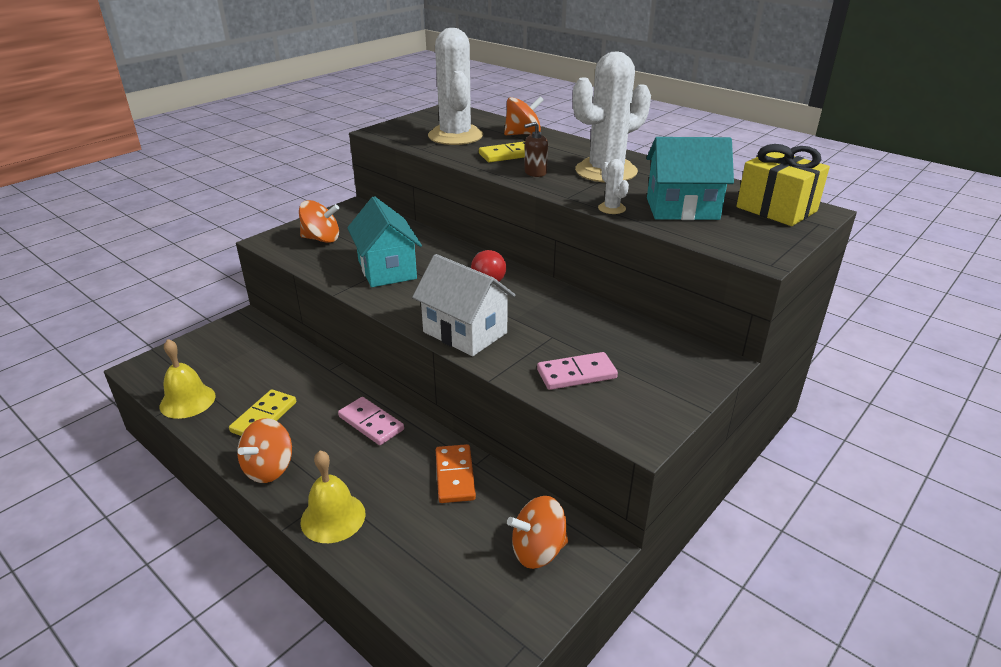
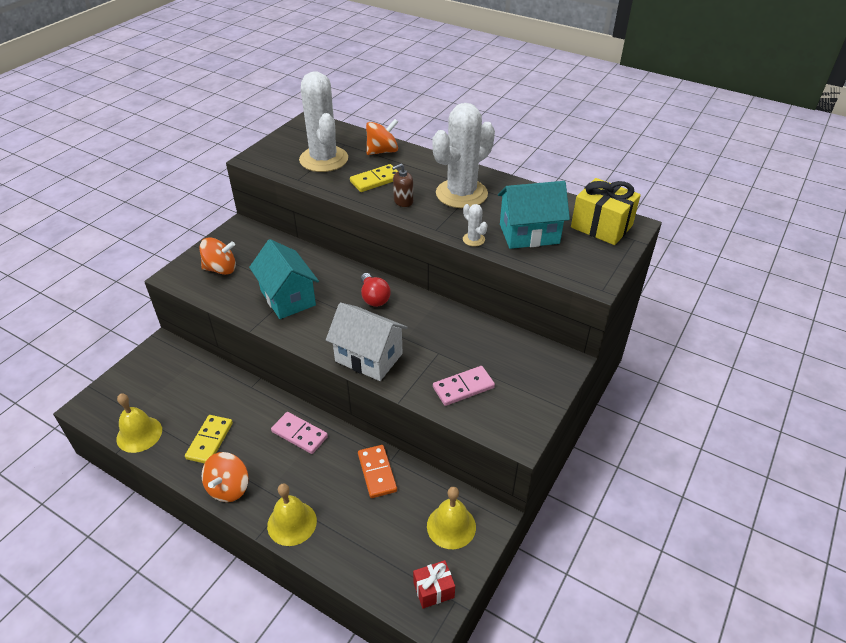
camera: 10 degrees left, 10 degrees up
orange spinning top [507,496,568,569] -> yellow bell [427,487,476,549]
none -> red gift [413,560,455,609]

